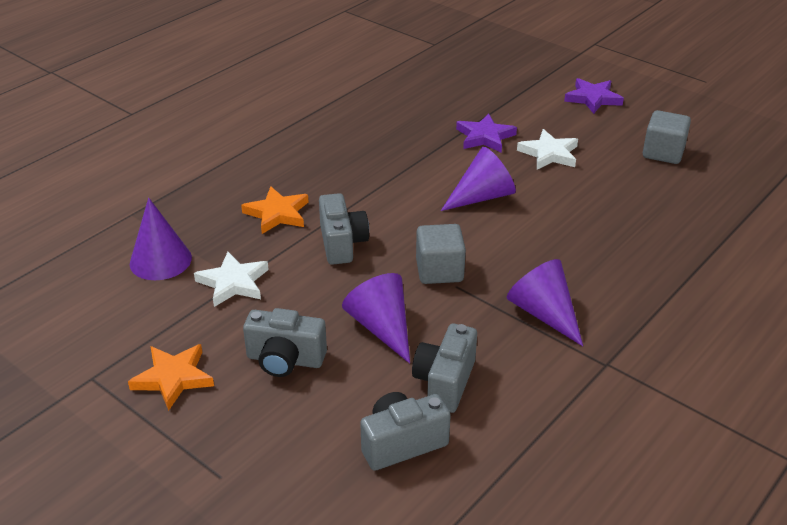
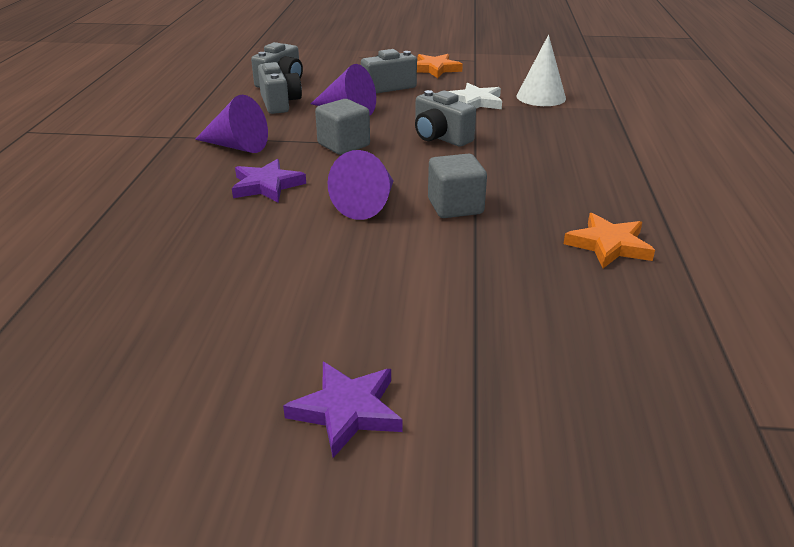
camera: 145 degrees right, 5 degrees down
purple cone [130,198,192,280] -> white cone [516,35,566,106]
orange star [241,186,309,234] -> orange star moved to [564,213,655,268]
purple star [456,113,517,153] -> purple star moved to [232,159,306,203]
white star [517,129,578,170] -> none
grey cube [643,110,691,164] -> grey cube moved to [428,153,487,218]

